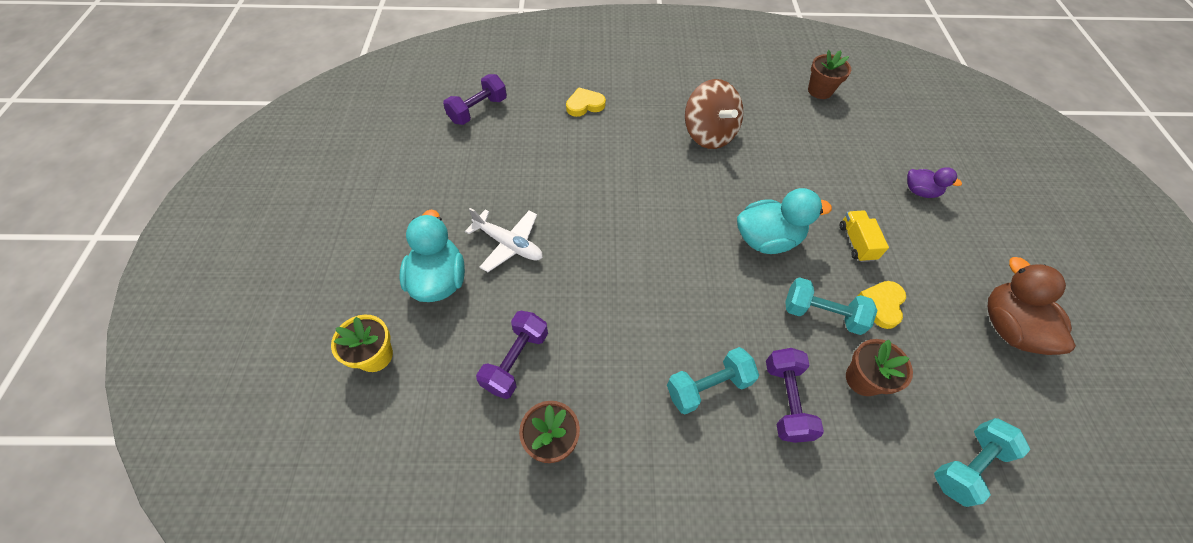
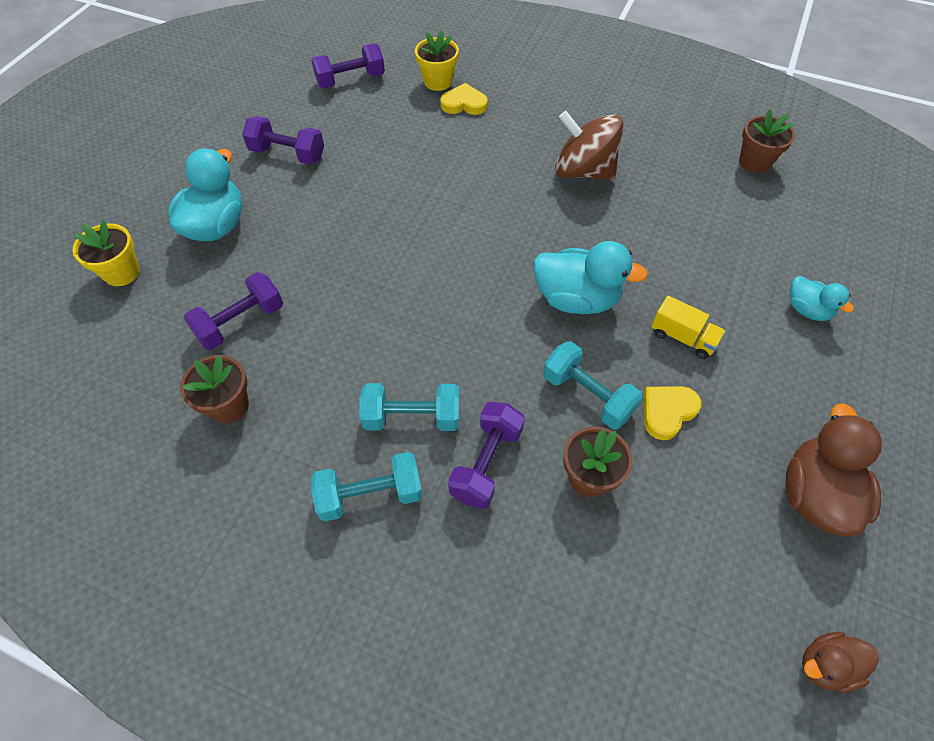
camera: 25 degrees right, 0 degrees up
white plane [465,208,543,272] -> none
brown spinning top [685,79,744,149] -> brown spinning top turned 120 degrees clockwise [555,111,624,180]
yellow truck [840,210,889,262] -> yellow truck turned 105 degrees clockwise [651,296,726,359]
purple duck [907,167,962,198] -> turquoise duck [790,276,854,321]
turquoise dumbbell [934,418,1030,507] -> turquoise dumbbell moved to [311,452,422,522]
none -> purple dumbbell [242,116,324,165]
none -> yellow flower pot [415,30,459,91]
none -> brown duck [802,632,879,692]

